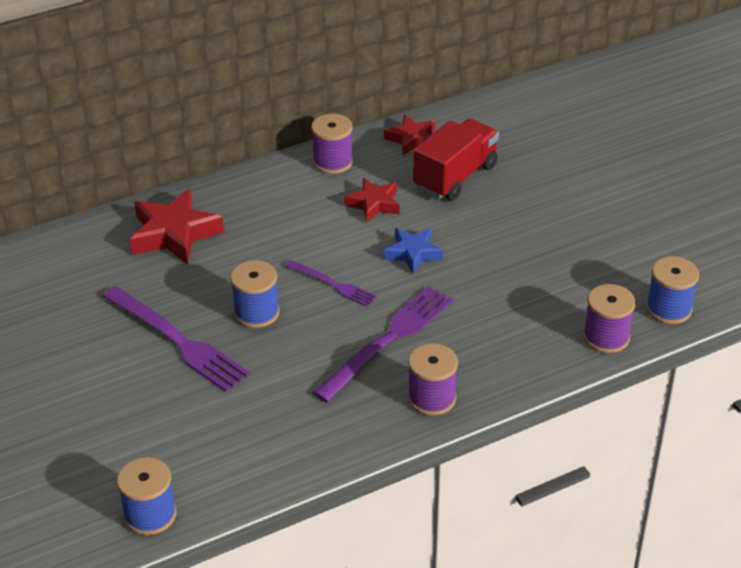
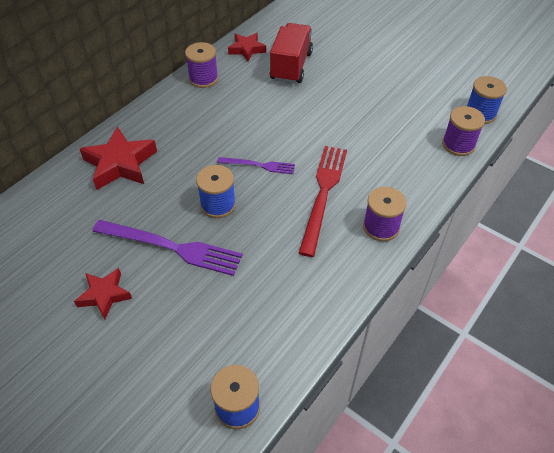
camera: 25 degrees left, 10 degrees up
purple fork [313,286,453,402] -> red fork [299,146,347,257]
red star [344,178,400,222] -> red star moved to [74,268,132,319]
blue star [384,228,443,274] -> none

